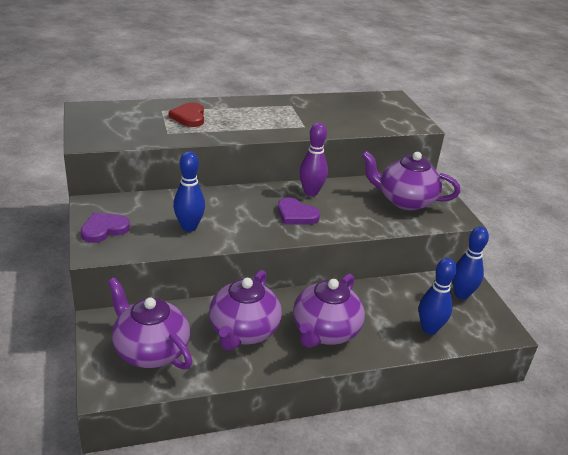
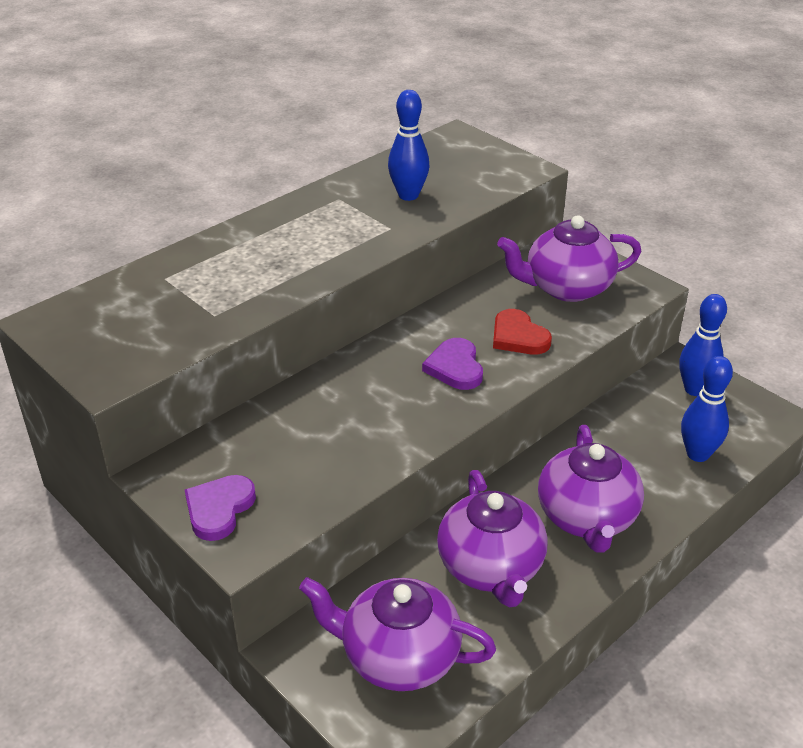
camera: 25 degrees left, 5 degrees up
red heart [169,102,204,127] -> red heart moved to [493,309,552,355]
blue bowling pin [173,151,205,232] -> blue bowling pin moved to [388,90,430,201]
purple heart [278,197,320,225] -> purple heart turned 75 degrees clockwise [422,338,483,390]
purple bowling pin [299,122,328,196] -> none

